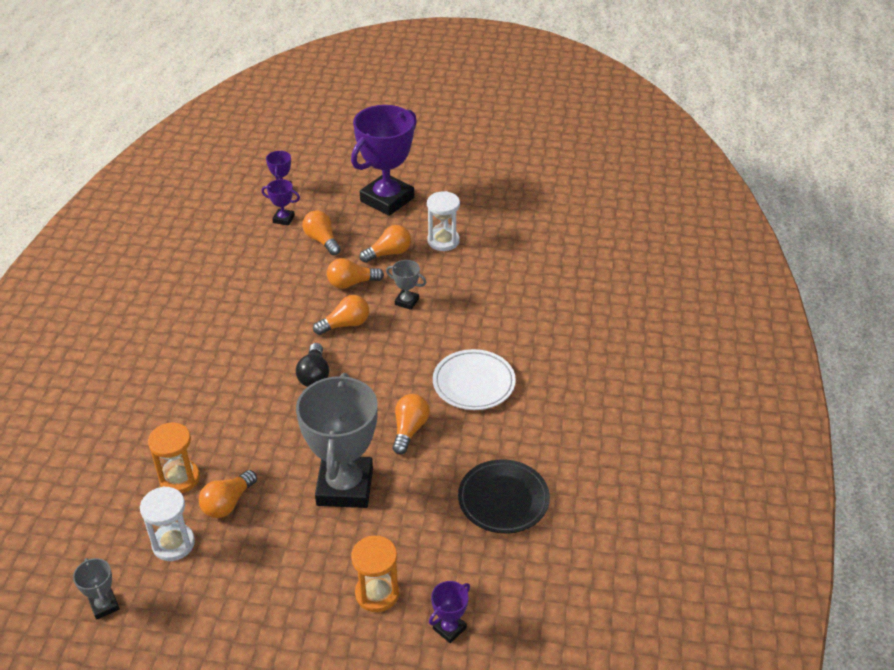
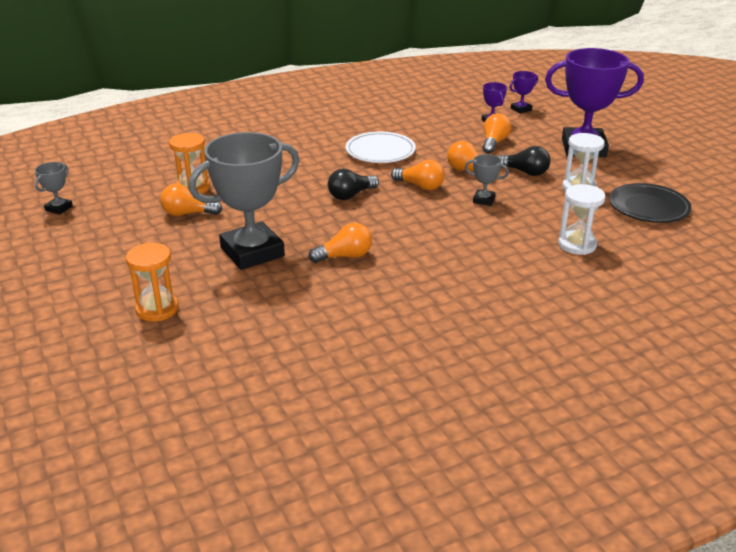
camera: 55 degrees right, 10 degrees down
white hourglass [140,486,195,561] -> white hourglass moved to [558,184,605,255]
orange light bulb [359,225,411,263] -> black light bulb [498,146,551,176]
grey trophy [386,260,426,310] -> grey trophy turned 60 degrees counterclockwise [465,154,509,206]
purple trophy [429,581,470,643] -> none
white plate [433,349,516,410] -> white plate moved to [346,132,416,163]
black plate [458,459,550,534] -> black plate moved to [609,183,691,223]

